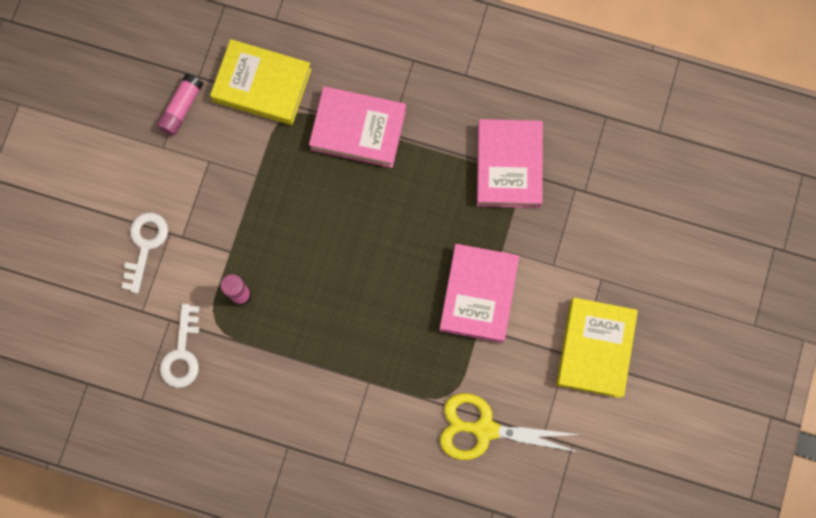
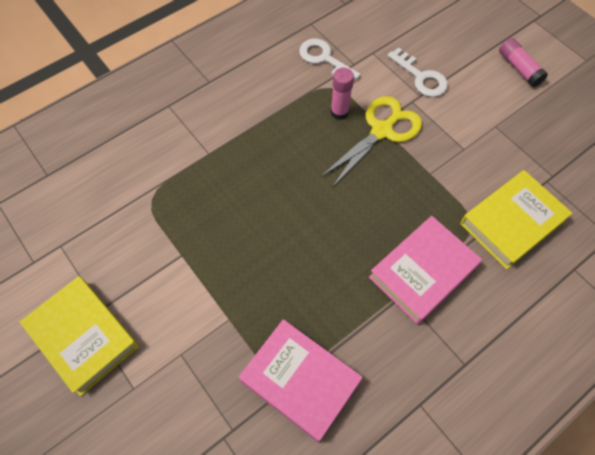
camera: 125 degrees right, 15 degrees down
pink glue stick [157,73,203,136] -> pink glue stick moved to [499,38,548,87]
pink book [439,244,519,343] -> none
yellow scissors [440,393,580,460] -> yellow scissors moved to [320,96,422,187]

